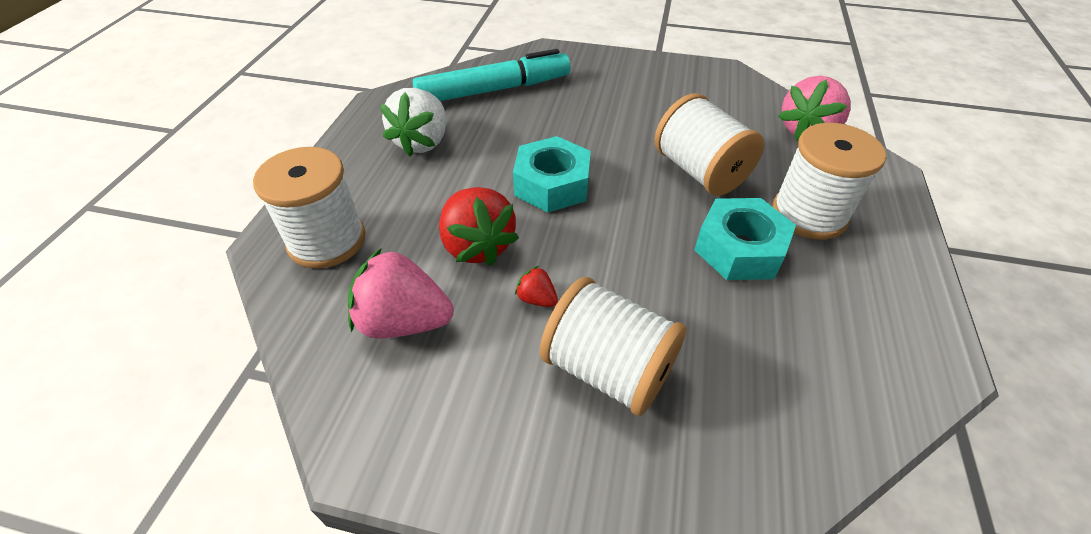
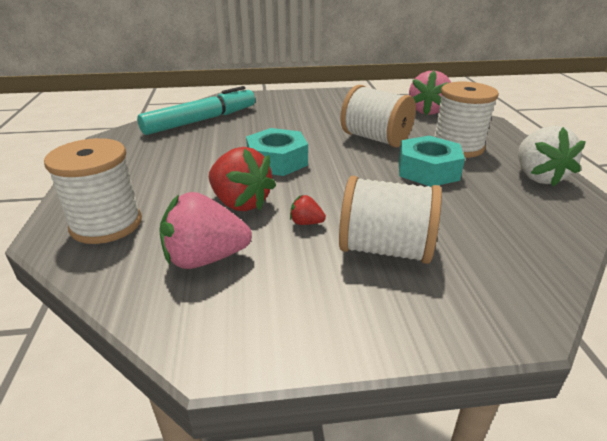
camera: 20 degrees left, 15 degrees down
white strawberry [380,88,446,157] -> white strawberry moved to [518,126,586,187]

